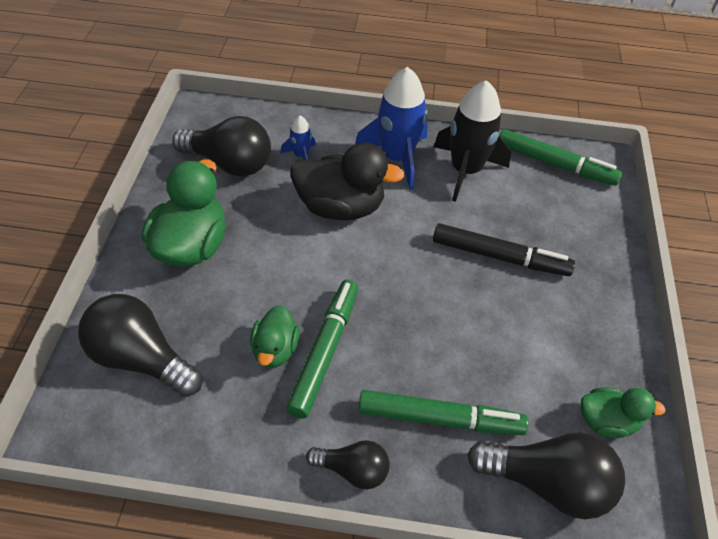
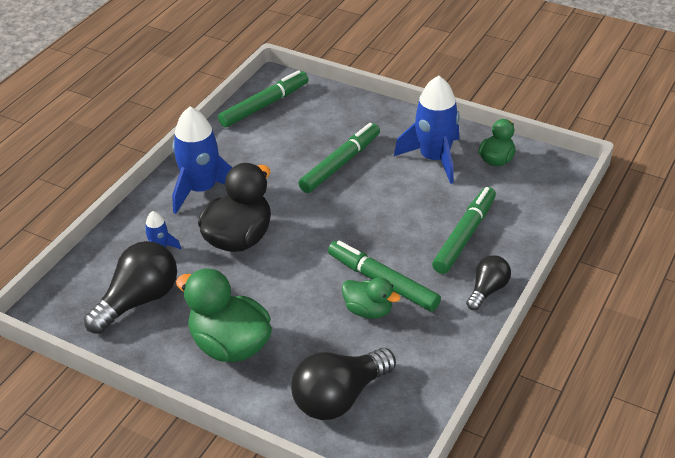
camera: 65 degrees left, 10 degrees down
black marker [433,223,575,276] -> green marker [298,123,380,193]
black rocket [434,80,511,202] -> none
black light bulb [467,432,625,519] -> none
none -> blue rocket [394,75,459,184]

